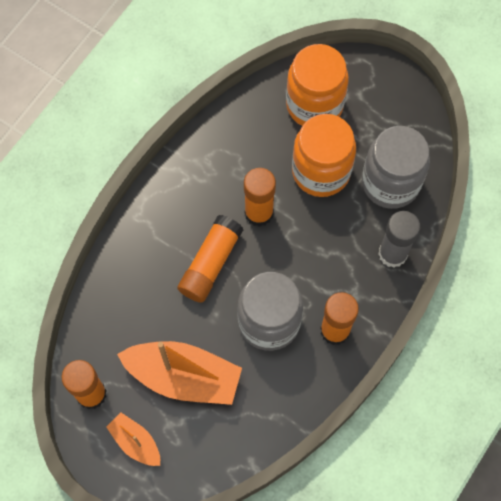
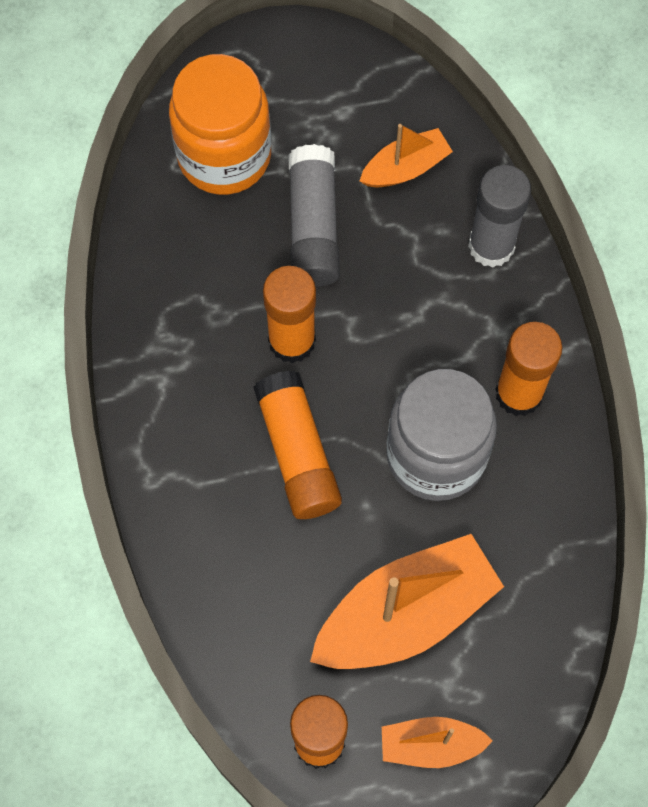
camera: 45 degrees left, 0 degrees up
orange jar [292,114,356,197] -> grey glue stick [288,144,340,287]
grey jar [362,126,430,209] -> orange boat [360,124,453,187]

